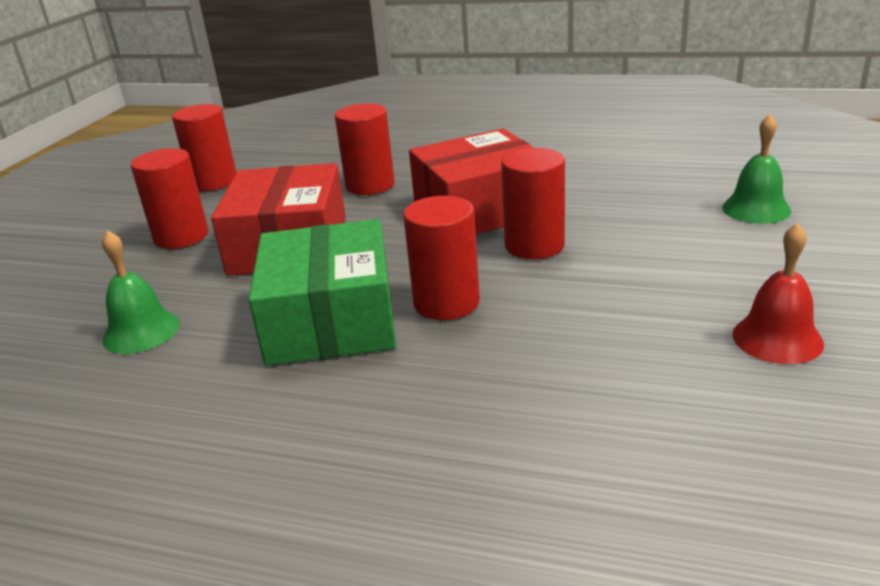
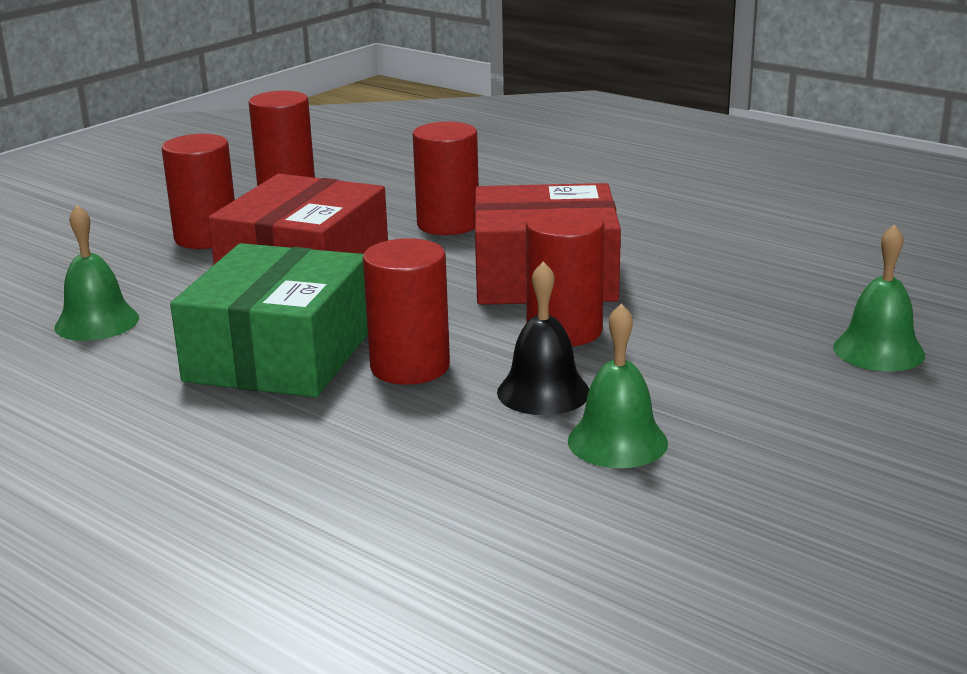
camera: 20 degrees right, 5 degrees down
red bell [732,223,824,364] -> none
none -> black bell [497,262,589,415]
none -> green bell [568,304,668,468]

